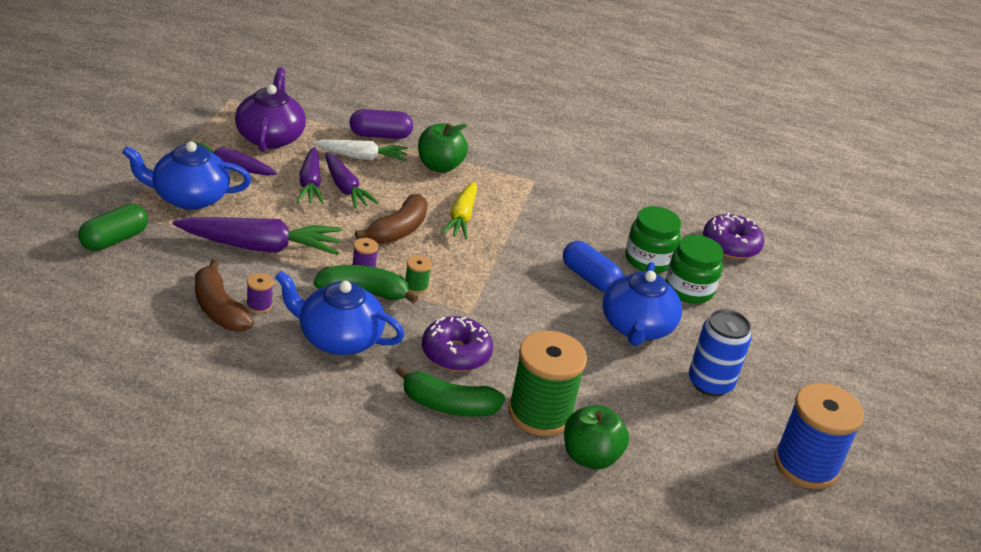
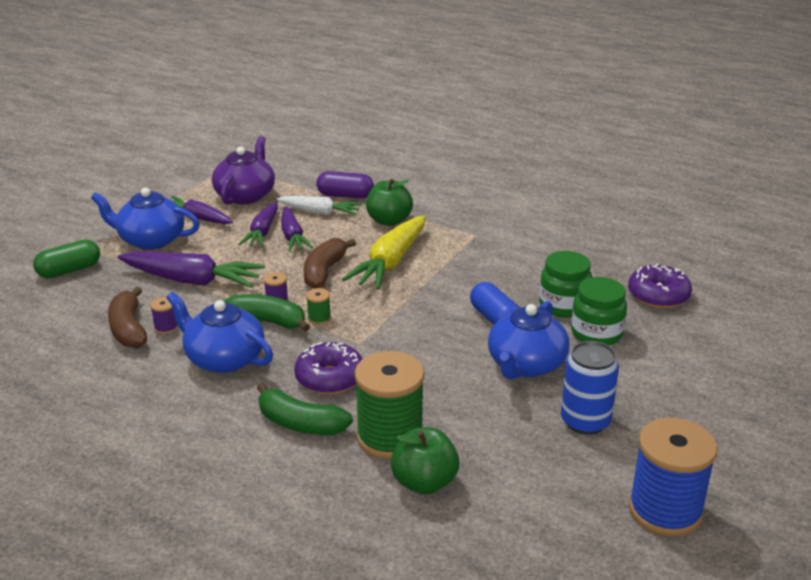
camera: 20 degrees right, 5 degrees down
brown banana [355,194,428,244] -> brown banana turned 150 degrees clockwise [304,238,356,289]
yellow carrot [441,182,477,239] -> yellow carrot [342,216,426,289], size x1.56

